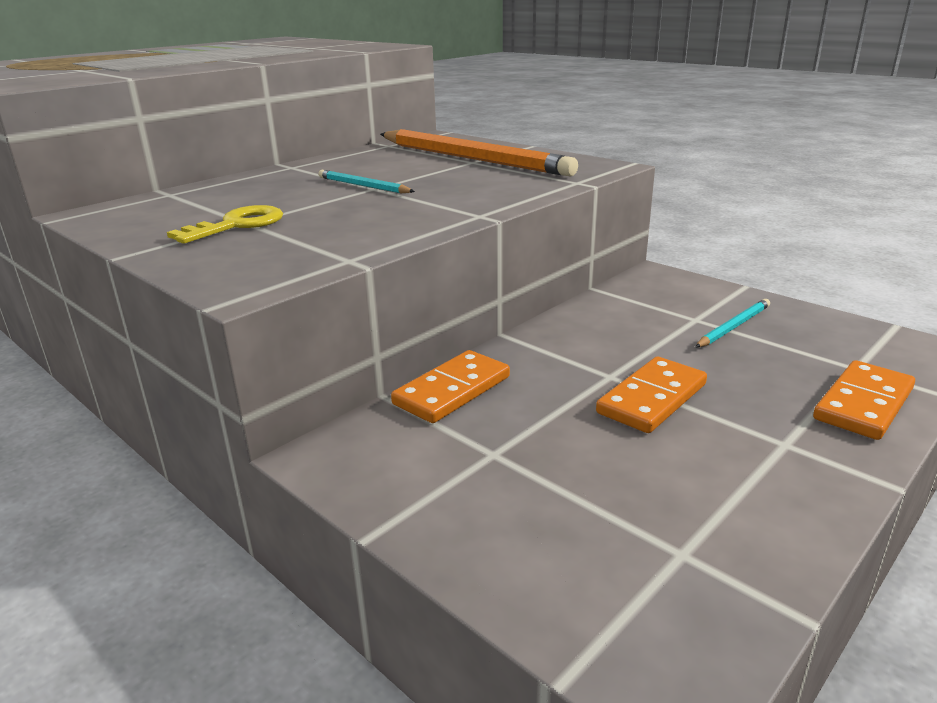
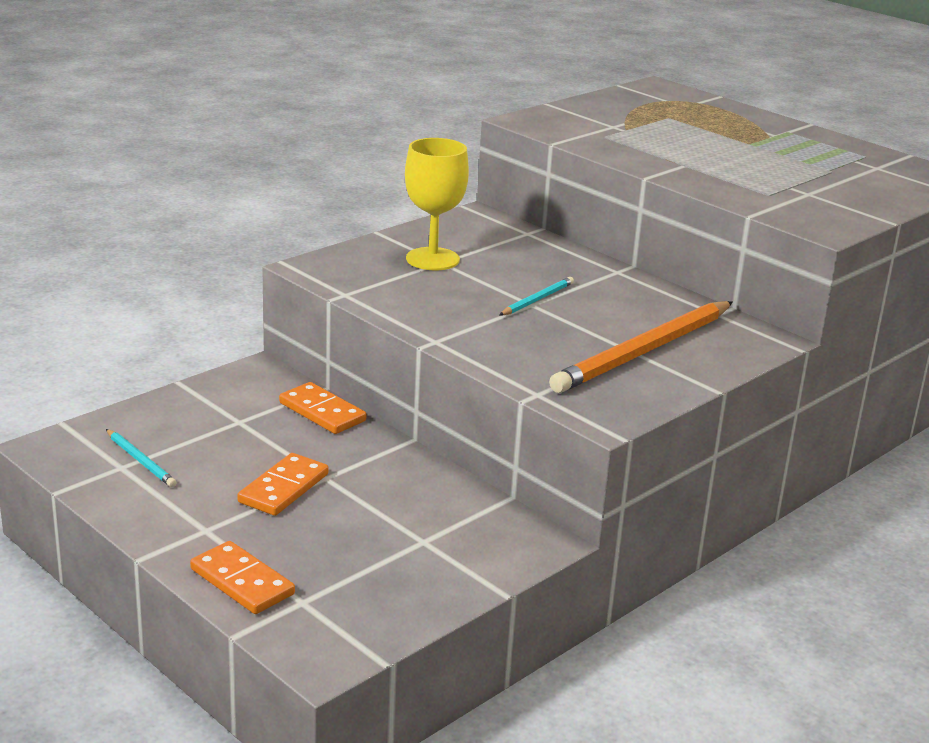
camera: 90 degrees right, 0 degrees up
yellow key [167,205,283,244] -> yellow goblet [405,138,469,270]
orange domino [596,357,707,433] -> orange domino turned 75 degrees clockwise [237,453,329,516]
turquoise pencil [695,299,770,347] -> turquoise pencil moved to [106,429,177,487]

